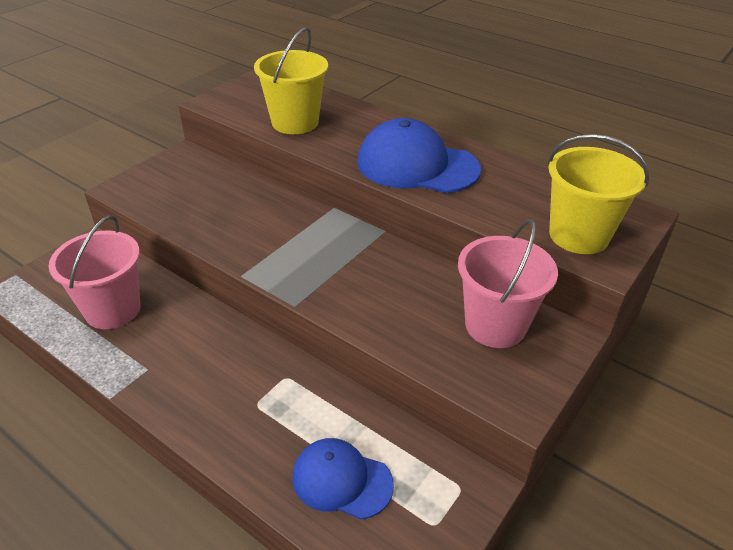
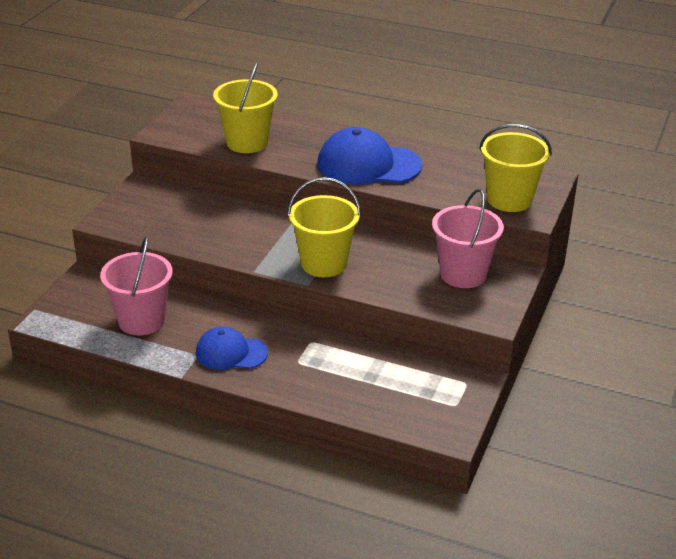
camera: 15 degrees left, 5 degrees down
blue cap [292,438,394,520] -> blue cap moved to [196,327,268,370]
none -> yellow bucket [287,177,361,277]

